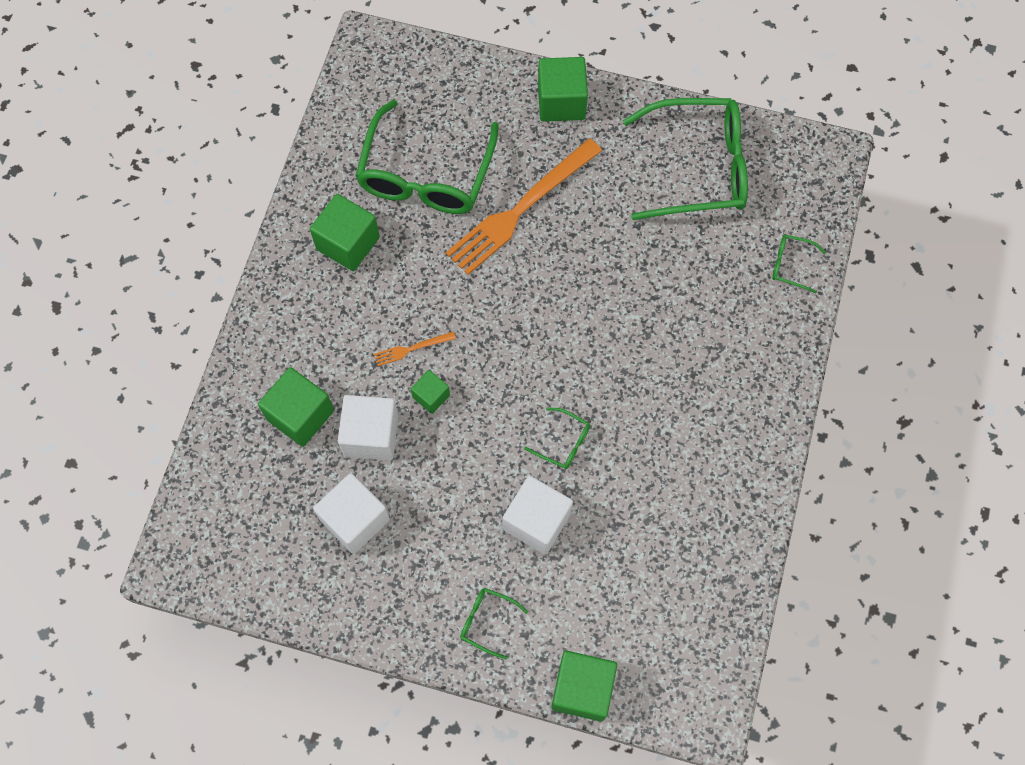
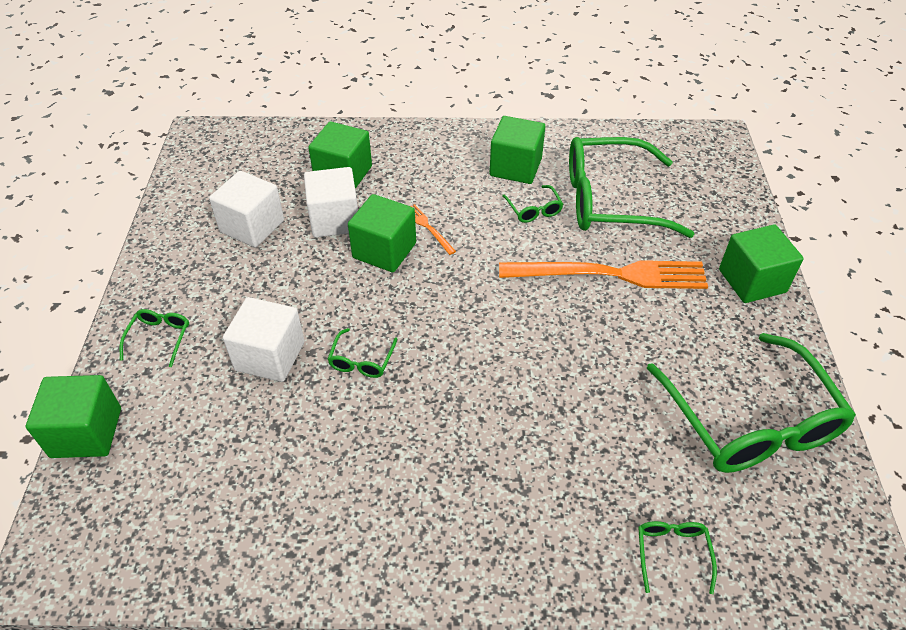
camera: 75 degrees right, 20 degrees down
green cube [411,370,450,414] -> green cube [348,194,416,272], size x1.79
orange fork [446,138,602,275] -> orange fork turned 150 degrees clockwise [499,260,708,289]
none -> green glasses [502,185,563,223]

